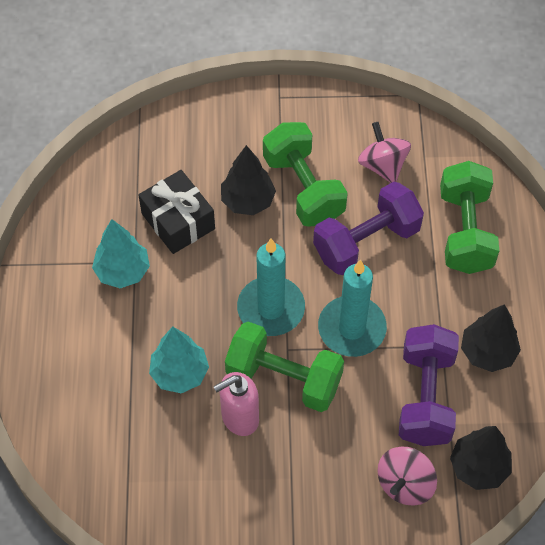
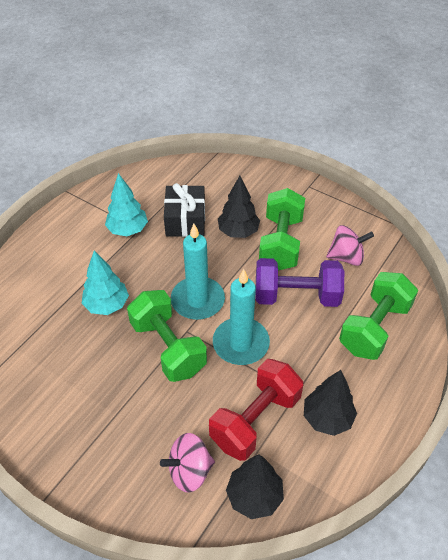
camera: 35 degrees right, 10 degrees down
pink soap dispenser [213,372,259,436] -> none
pink spinning top [358,122,411,183] -> pink spinning top turned 75 degrees clockwise [326,225,374,266]
purple dumbbell [399,324,459,446] -> red dumbbell [209,359,303,461]

